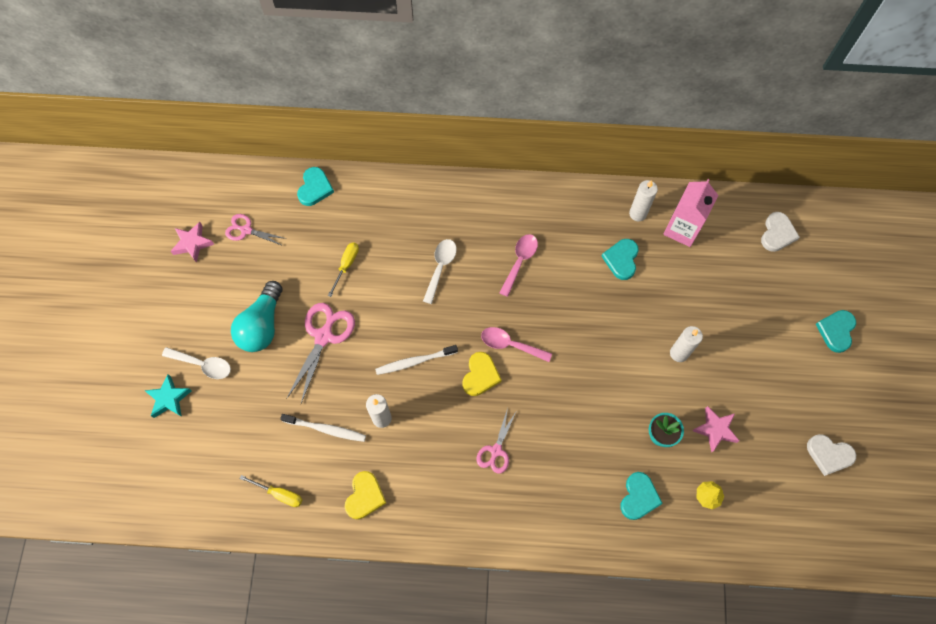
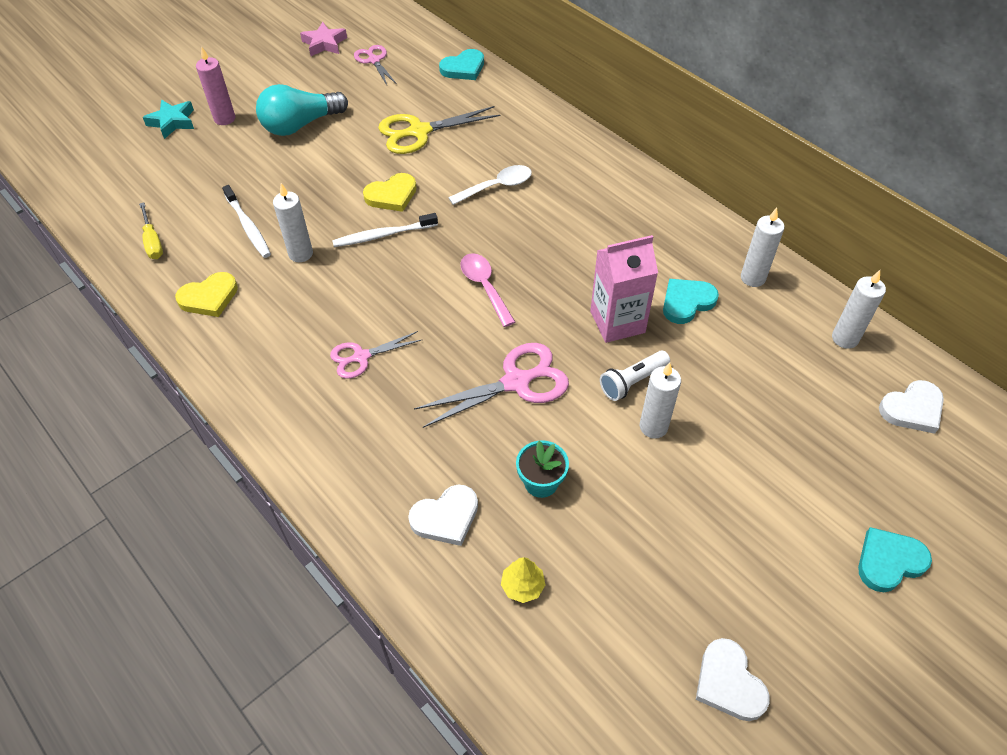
camera: 45 degrees right, 15 degrees down
white spoon [162,347,231,379] -> pink candle [196,46,235,125]
pink scissors [286,303,355,403] -> pink scissors moved to [414,343,569,428]
yellow screwdriver [328,242,359,297] -> yellow scissors [378,106,500,154]
white toothbrush [375,345,458,375] -> white toothbrush turned 45 degrees counterclockwise [332,213,438,247]
yellow heart [462,352,502,396] -> yellow heart moved to [363,173,417,212]
pink spoon [500,234,538,297] -> none
turquoise heart [620,472,663,520] -> white heart [408,485,478,546]
pink carton [663,179,718,247] -> pink carton moved to [590,235,658,343]
pink star [693,406,739,452] -> none
none -> white flashlight [600,351,670,401]
none -> white candle [832,270,886,349]

